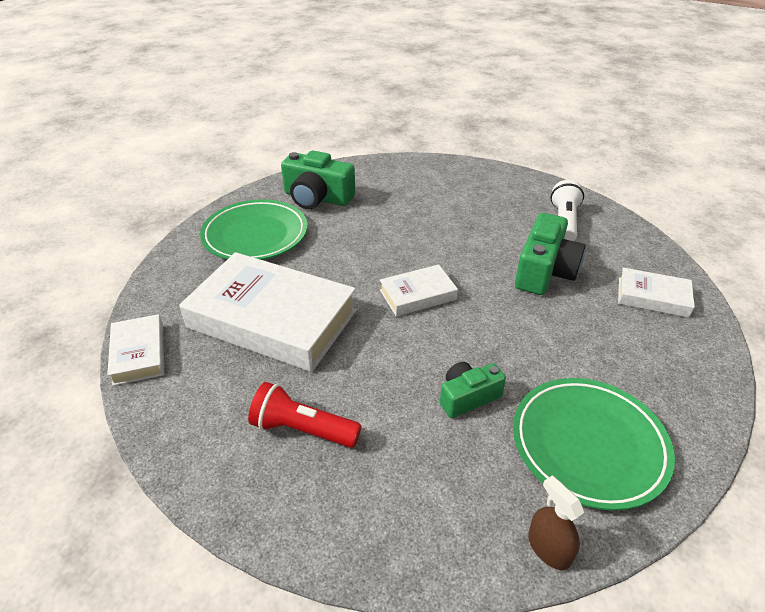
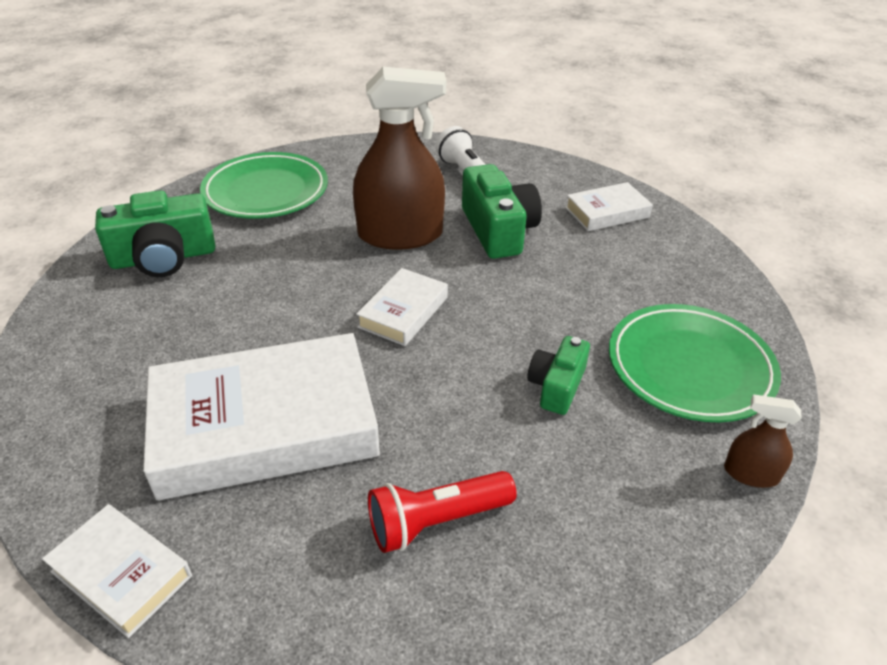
camera: 40 degrees left, 0 degrees up
green plate [200,199,308,260] -> green plate moved to [200,152,328,219]
none -> brown spray bottle [353,67,446,249]

